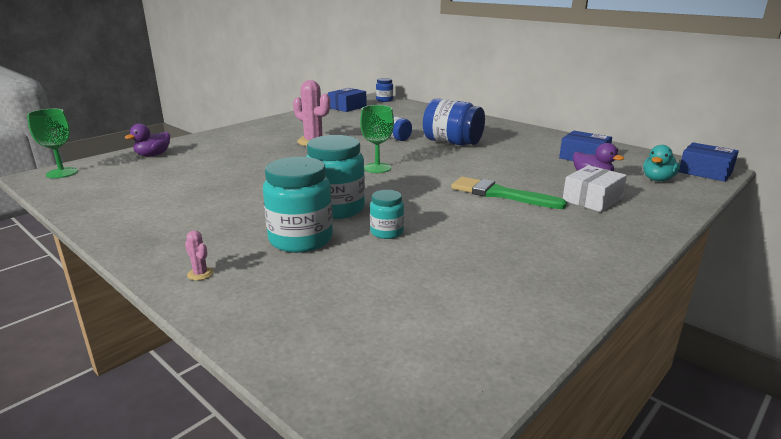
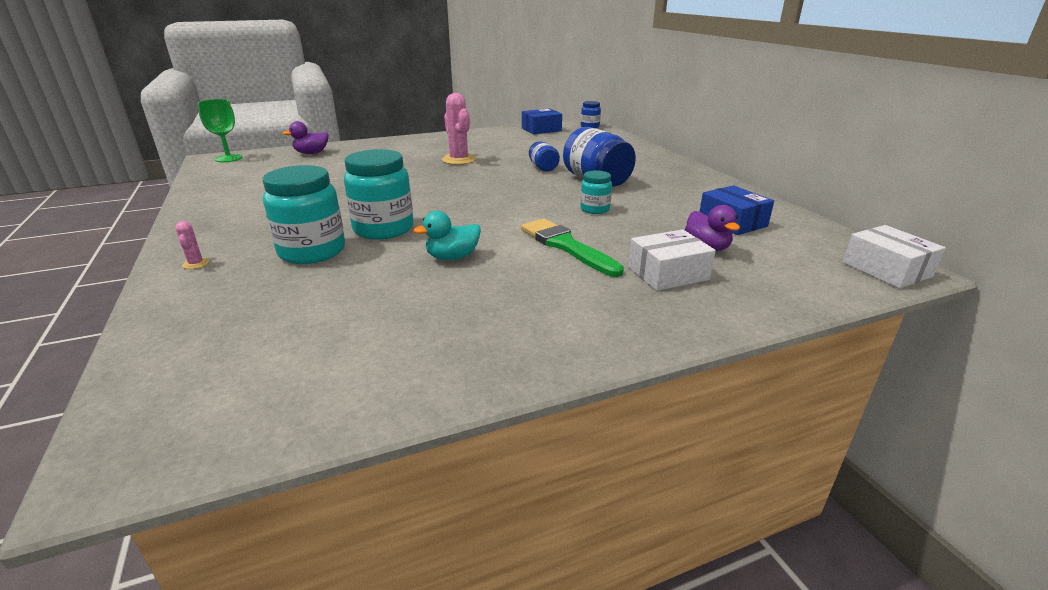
camera: 25 degrees right, 5 degrees up
green goblet [360,105,394,173] -> none
turquoise jar [370,190,404,239] -> turquoise jar moved to [580,170,612,214]
turquoise duck [643,145,680,181] -> turquoise duck moved to [414,211,481,260]
blue box [679,142,739,182] -> white box [843,225,946,288]

